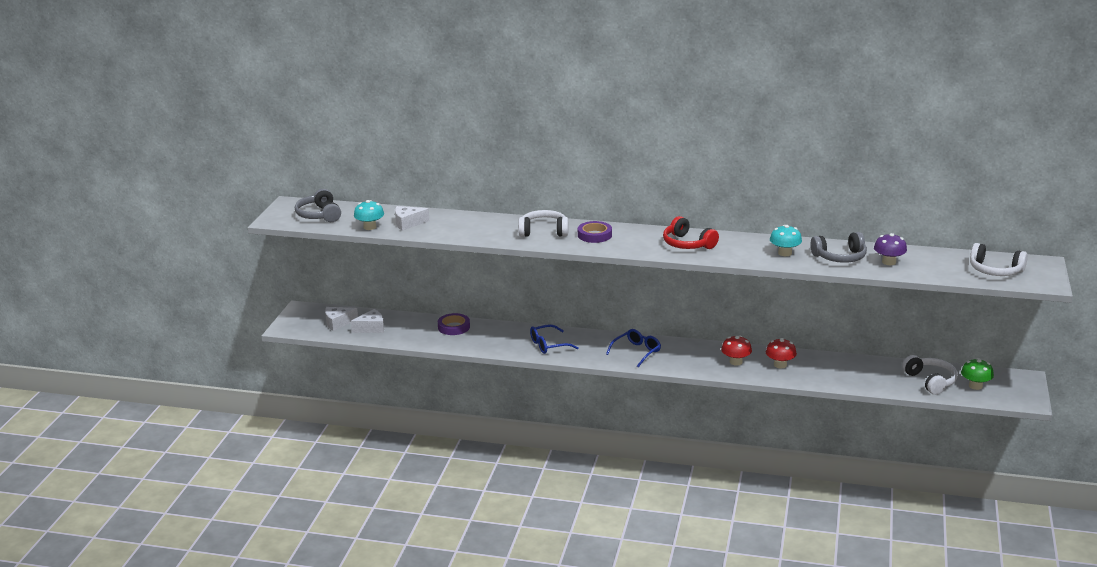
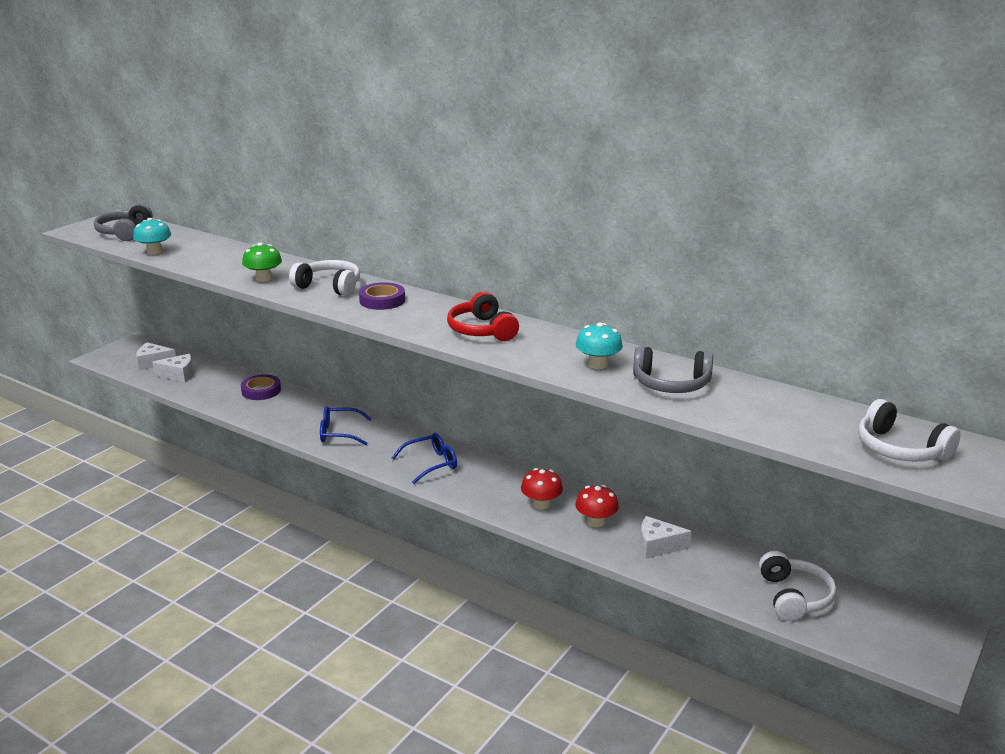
camera: 20 degrees right, 0 degrees up
white cheese [395,206,429,231] -> white cheese moved to [640,516,692,558]
purple mushroom [874,233,907,265] -> none
green mushroom [961,358,994,390] -> green mushroom moved to [242,242,282,282]

